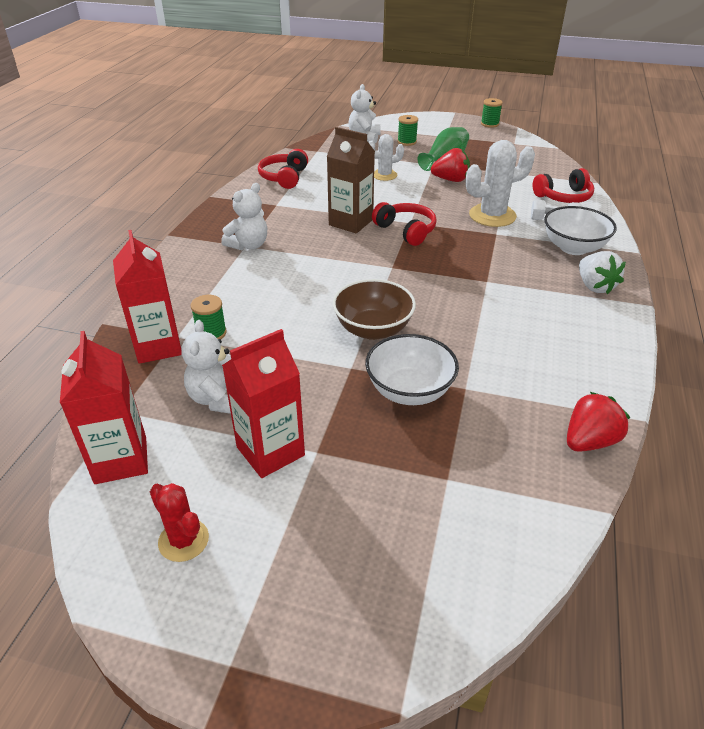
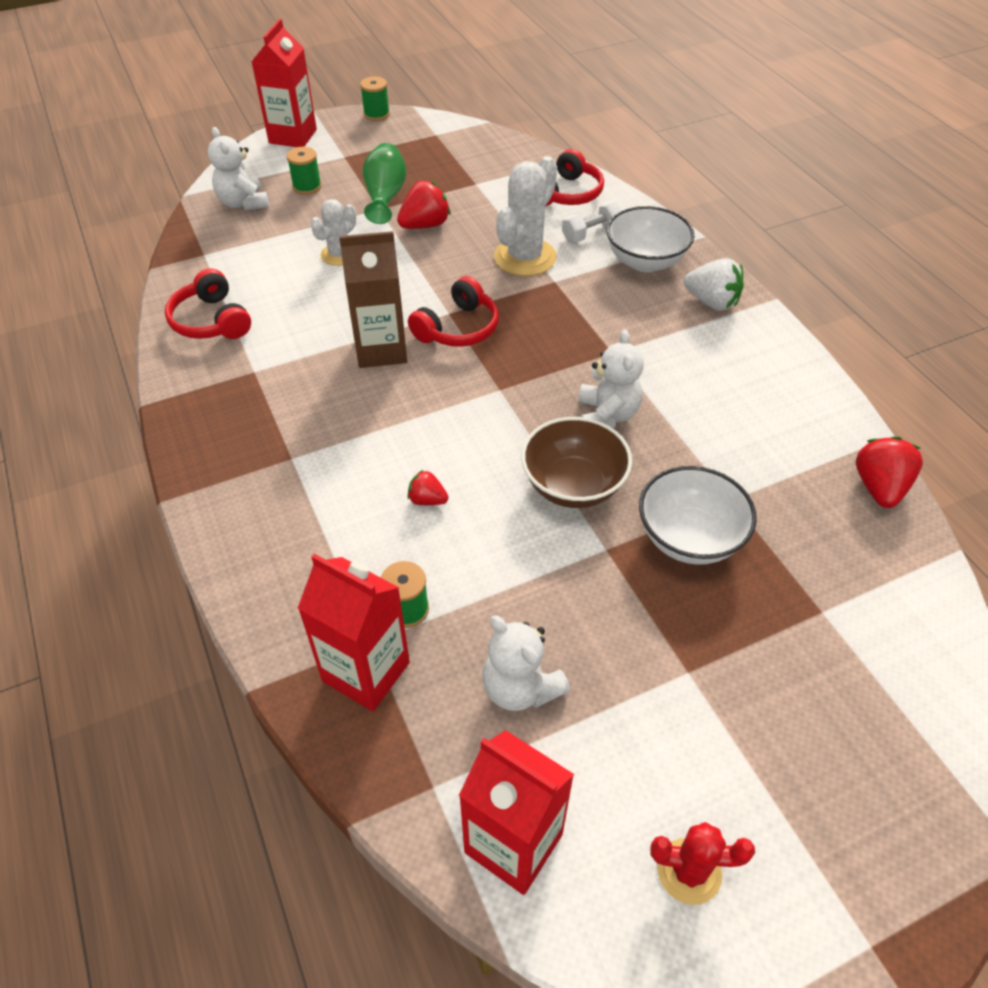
camera: 40 degrees left, 10 degrees up
white teddy bear [221,183,267,250] -> white teddy bear moved to [578,330,644,429]
red carton [222,329,305,478] -> red carton moved to [252,19,317,147]
red headphones [372,202,437,246] -> red headphones turned 120 degrees clockwise [408,276,499,347]
none -> red strawberry [408,470,448,505]

